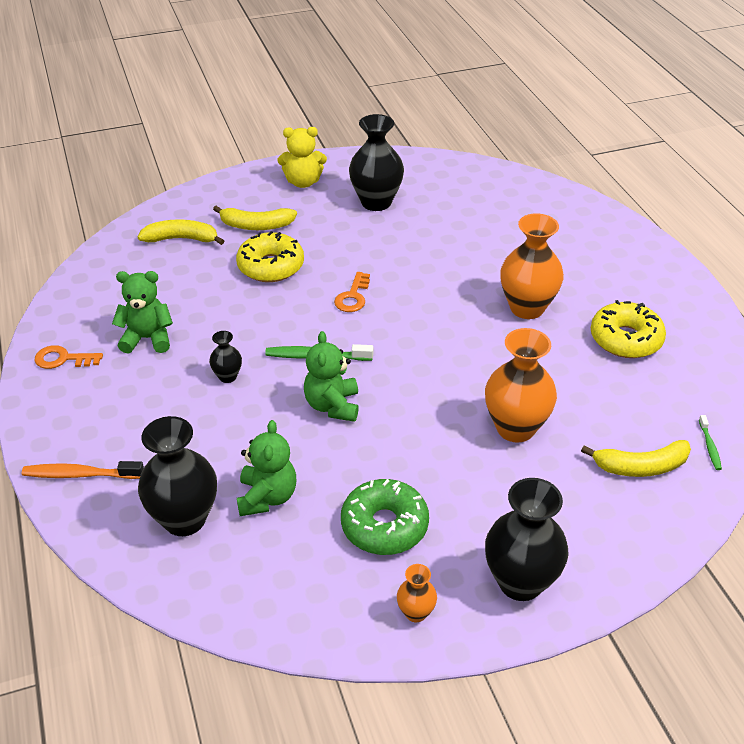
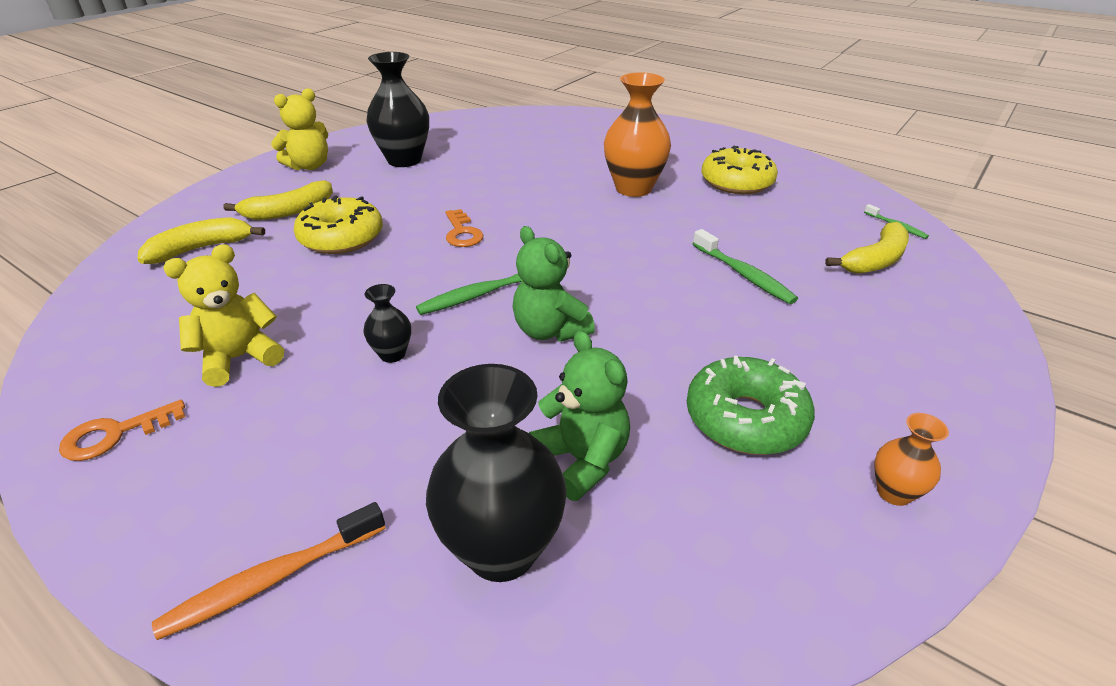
camera: 35 degrees left, 5 degrees down
green teddy bear [112,271,173,354] -> yellow teddy bear [163,244,284,387]
orange vase [485,328,557,443] -> green toothbrush [693,229,798,304]
black vase [485,478,569,601] -> none

